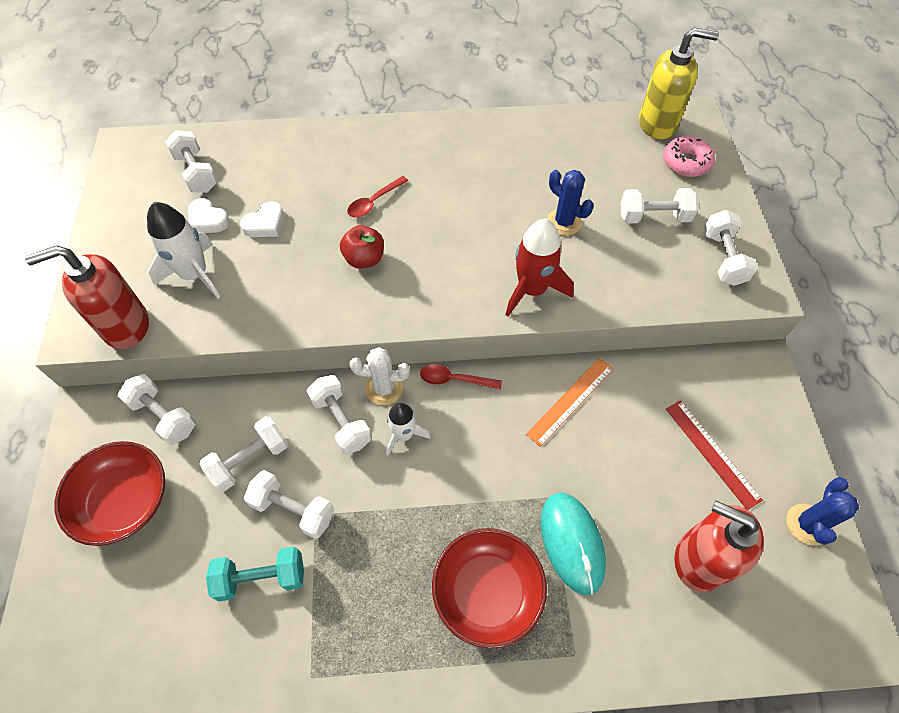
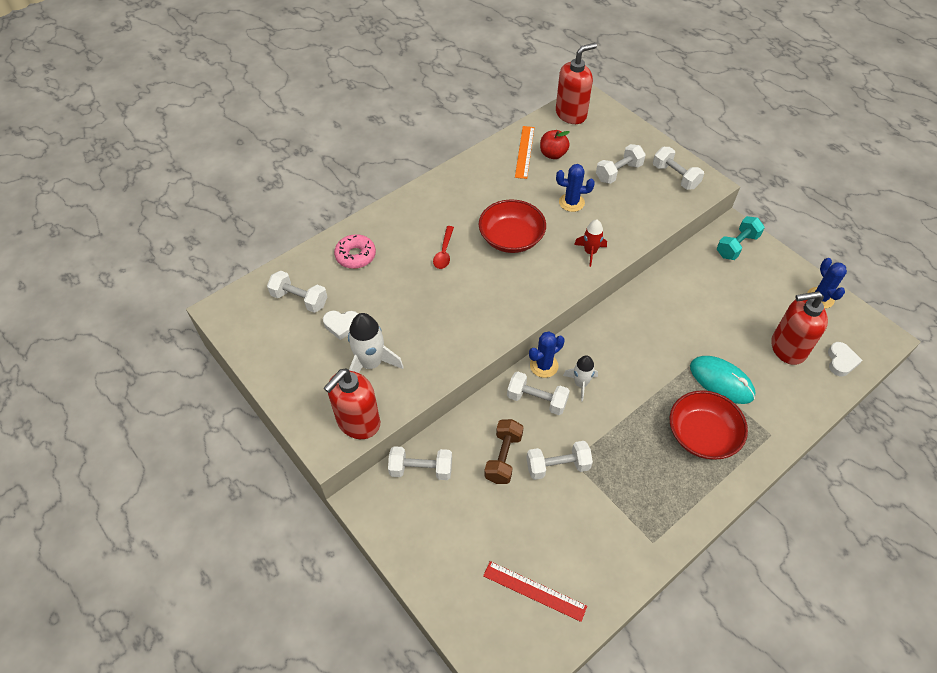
camera: 35 degrees left, 5 degrees down
red bowl [54,441,165,546] -> red bowl moved to [479,199,546,253]
white dumbbell [200,416,288,492] -> brown dumbbell [484,419,524,484]
turquoise dumbbell [206,546,304,601] -> turquoise dumbbell moved to [717,216,765,260]
white heart [240,201,284,237] -> white heart moved to [828,342,863,376]
red apple [340,225,384,269] -> red apple moved to [540,130,570,159]
white cactus [350,347,410,405] -> blue cactus [529,332,565,378]
red spoon [420,364,502,390] -> none
red rocket [505,219,574,317] -> red rocket [574,219,607,267], size x0.63
orange ruler [526,358,614,447] -> orange ruler moved to [515,126,535,179]
yellow soap dispenser [639,28,719,139] -> red soap dispenser [556,43,597,124]
pink donut [663,136,715,177] -> pink donut moved to [334,234,376,269]
red ruler [666,400,763,510] -> red ruler moved to [483,561,587,622]

